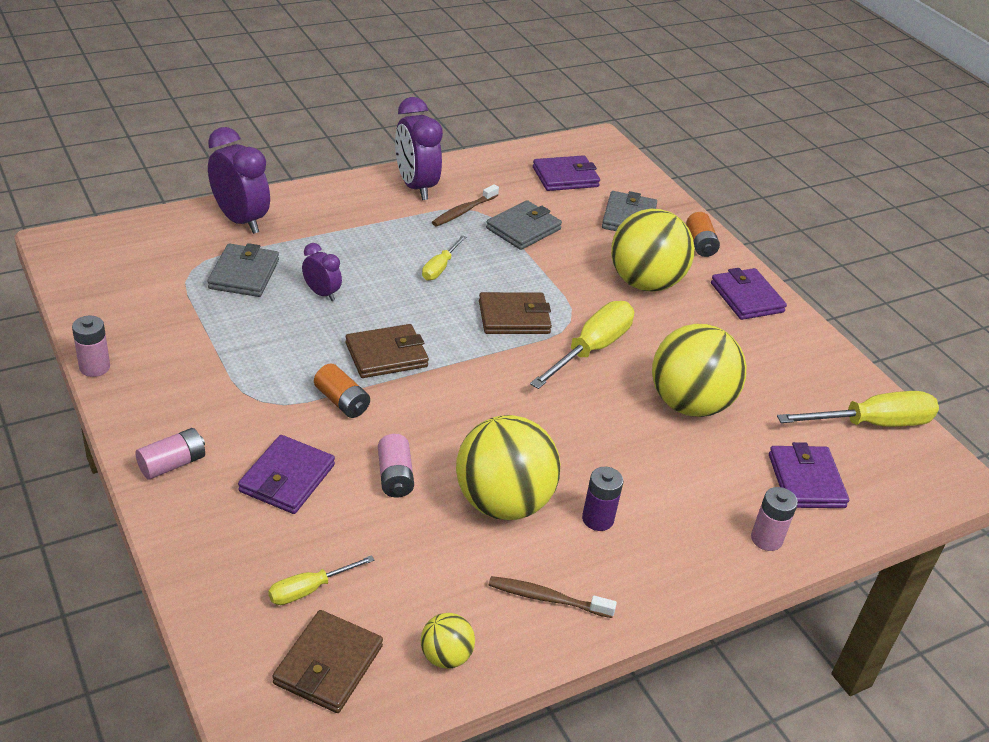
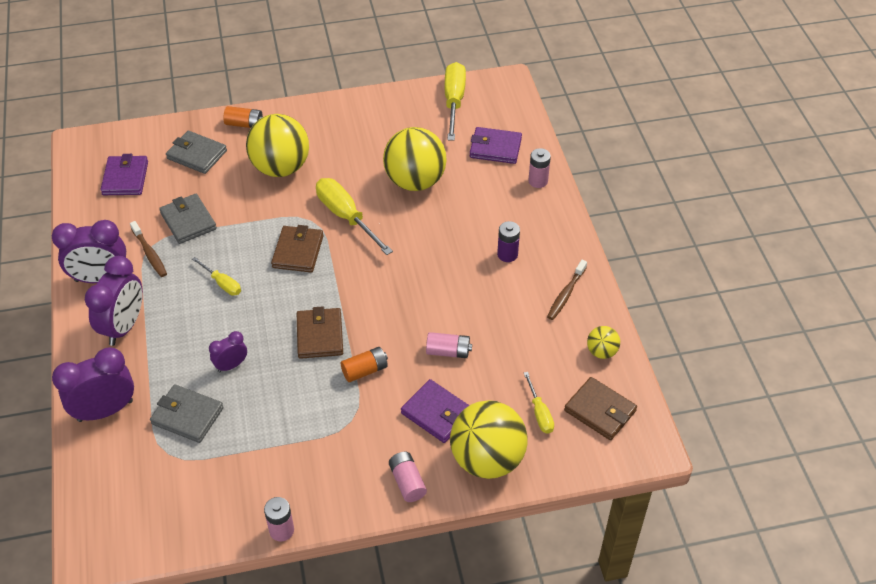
camera: 70 degrees left, 10 degrees up
yellow ball [456,415,561,520] -> yellow ball moved to [450,400,528,479]
purple wallet [711,268,787,320] -> none
none -> purple clock [85,256,143,346]

